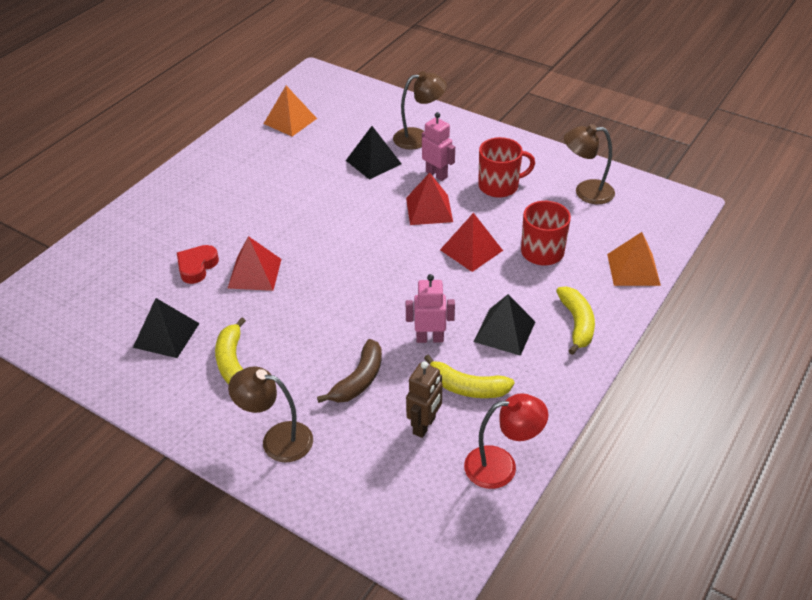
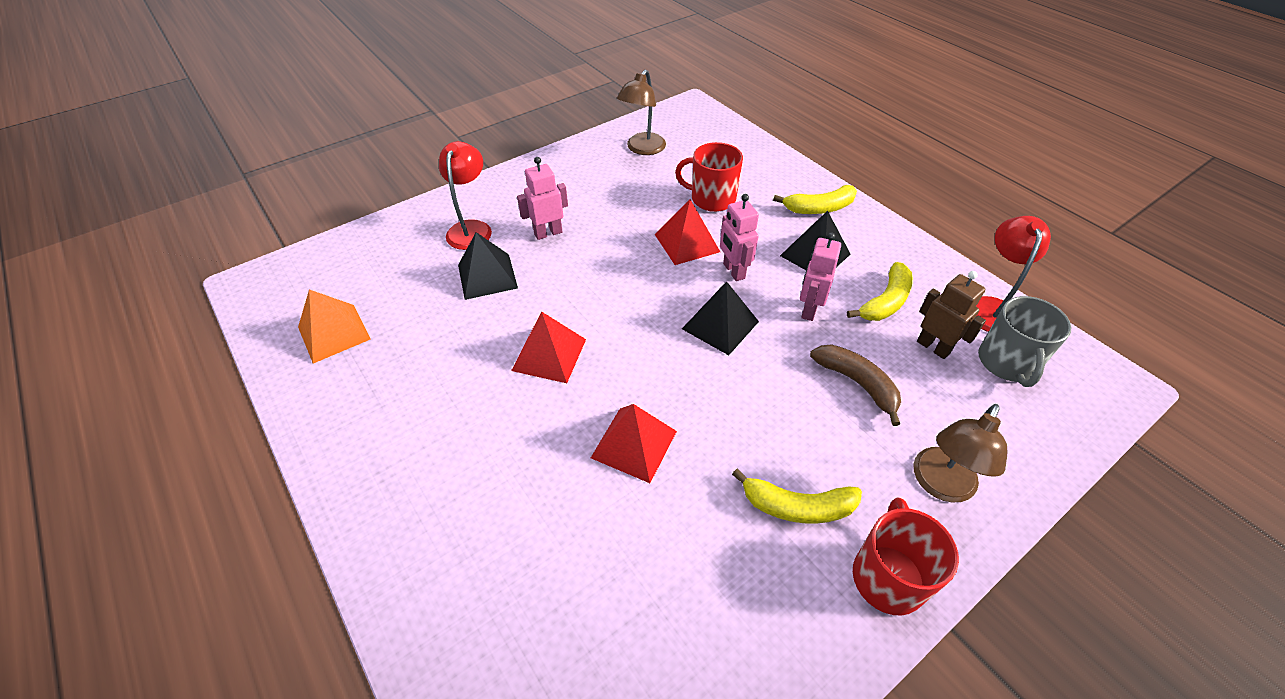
camera: 70 degrees left, 5 degrees up
black pyramid [133,298,200,358] -> black pyramid moved to [682,281,759,355]
red heart [177,245,219,284] -> none
brown lamp [393,71,447,150] -> red lamp [439,141,492,250]
red pyramid [406,173,453,225] -> red pyramid moved to [511,311,586,383]
red mug [478,137,535,198] -> red mug moved to [853,497,959,616]
yellow banana [556,286,595,355] -> yellow banana turned 150 degrees clockwise [773,185,857,214]
orange pyramid [607,232,661,286] -> none
none -> pink robot [720,194,759,281]
none -> grey mug [978,296,1071,387]

